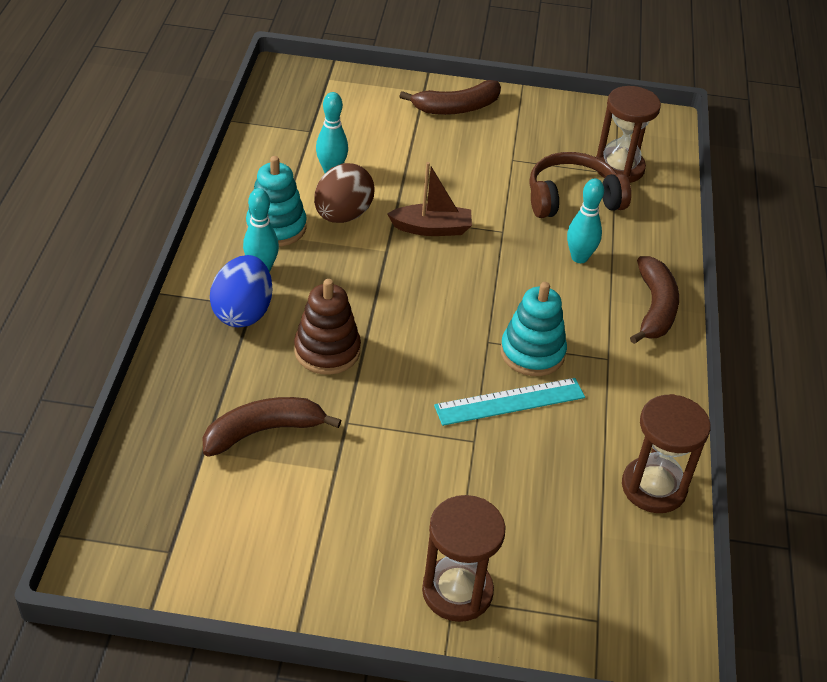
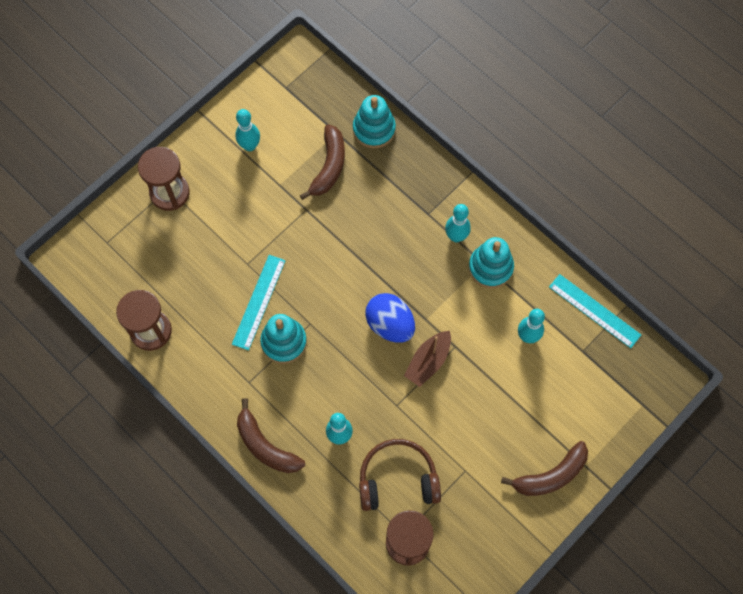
camera: 130 degrees right, 25 degrees up
blue egg [210,255,272,327] -> blue egg moved to [365,293,415,343]
brown stacking toy [294,279,361,375] -> none
brown egg [314,163,374,223] -> none
brown banana [399,80,501,115] -> brown banana turned 135 degrees counterclockwise [501,441,588,496]
brown headphones [529,152,631,218] -> brown headphones turned 120 degrees counterclockwise [359,439,441,511]
none -> turquoise bowling pin [235,109,260,151]
none -> turquoise stacking toy [353,95,396,148]
none -> turquoise ruler [549,274,641,348]

